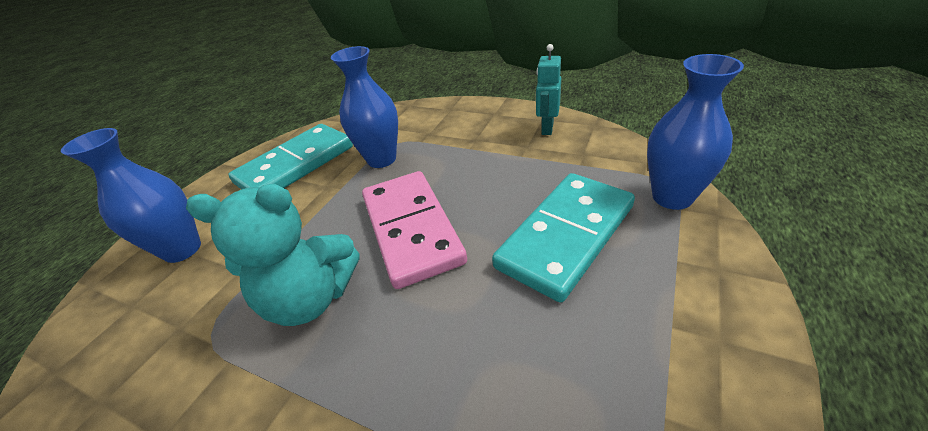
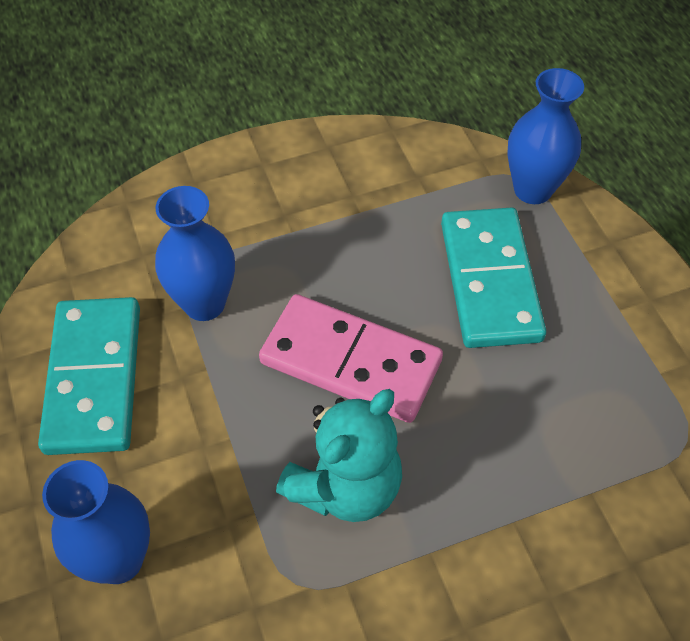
camera: 50 degrees left, 15 degrees up
turquoise robot [536,44,561,135] -> none

